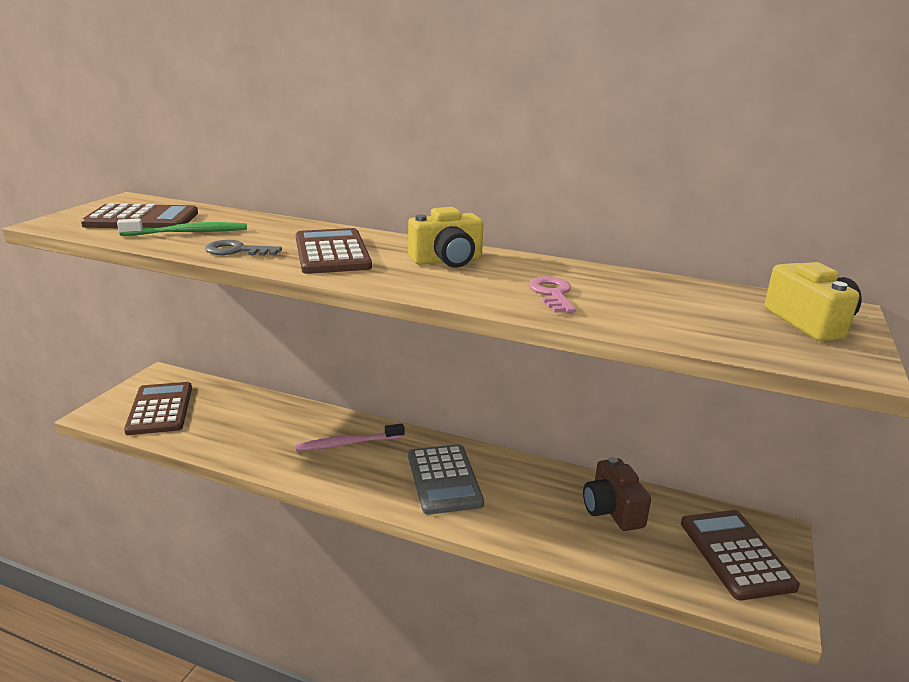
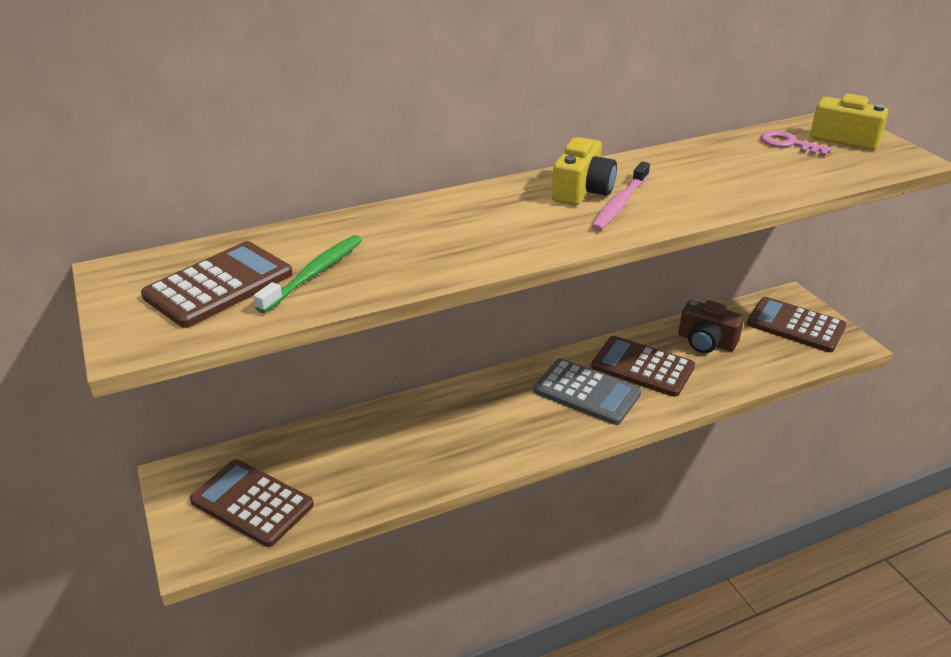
camera: 45 degrees left, 10 degrees up
grey key [205,240,282,256] -> none
pink toothbrush [295,423,405,451] -> pink toothbrush moved to [591,161,650,231]
brown calculator [296,228,372,274] -> brown calculator moved to [591,336,695,397]
pink key [529,276,576,313] -> pink key moved to [760,130,832,156]

